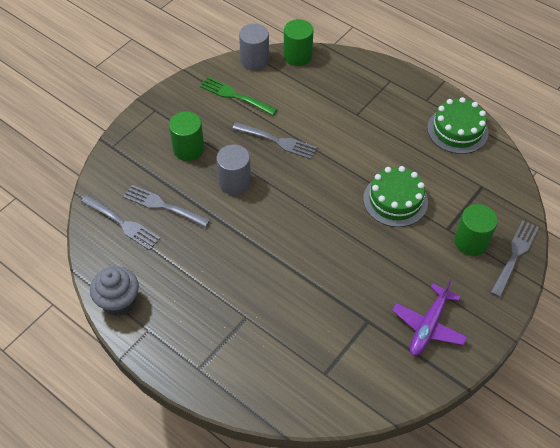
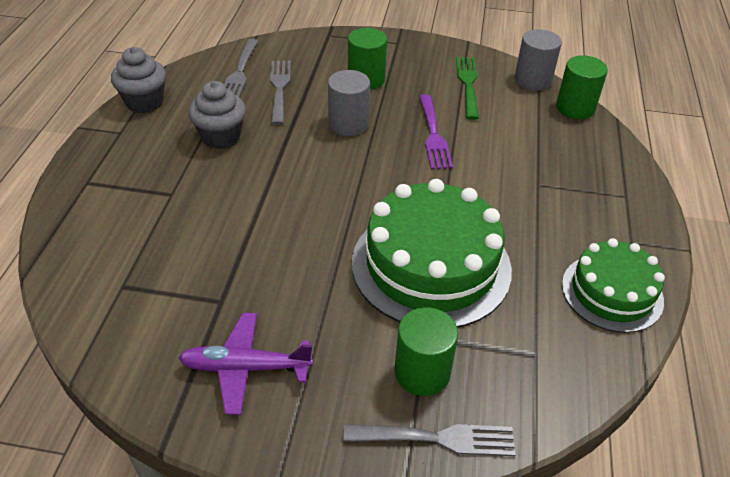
camera: 60 degrees right, 10 degrees down
grey fork [232,122,317,159] -> purple fork [419,94,453,169]
green cake [363,166,428,227] -> green cake [352,179,512,328], size x1.64
none -> grey cupcake [188,81,246,149]

